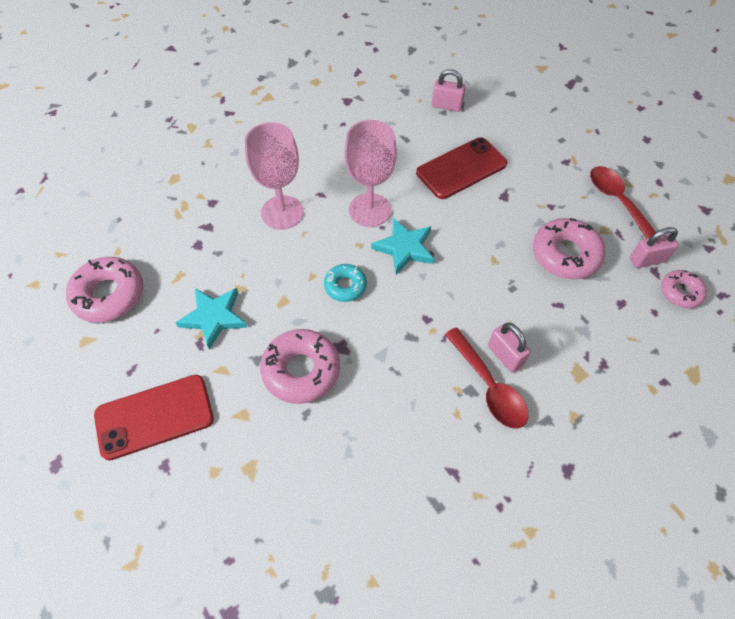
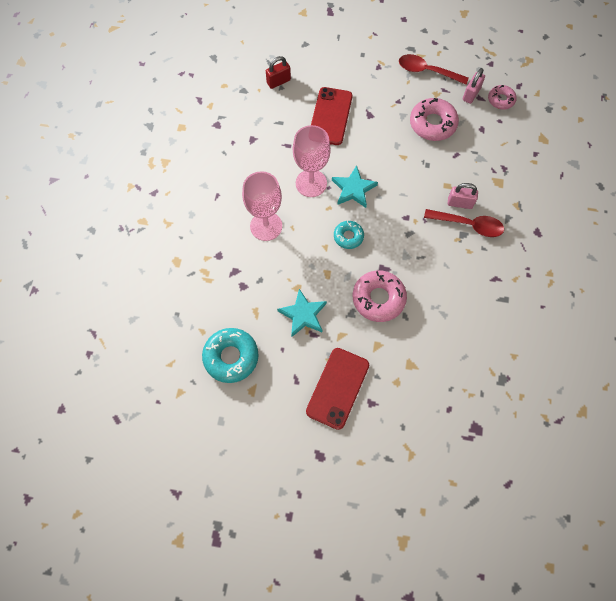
camera: 45 degrees left, 10 degrees up
pink donut [66,257,143,322] -> turquoise donut [202,328,259,383]
pink padlock [432,69,466,112] -> red padlock [266,56,291,89]

